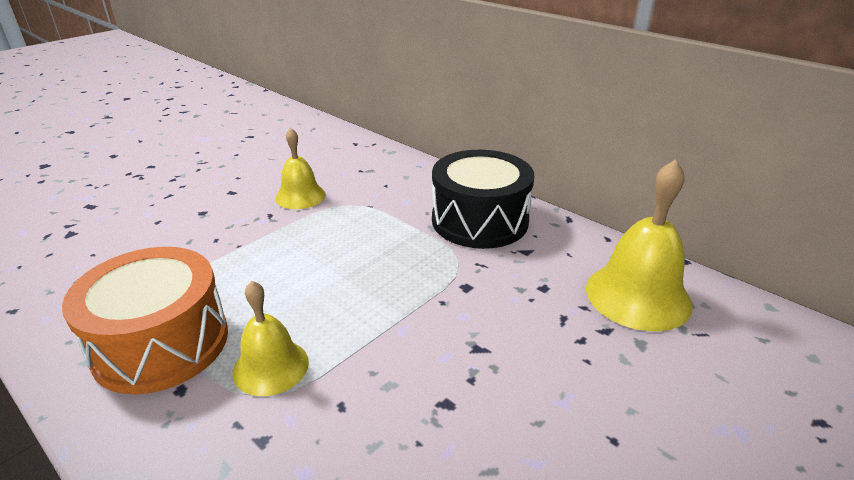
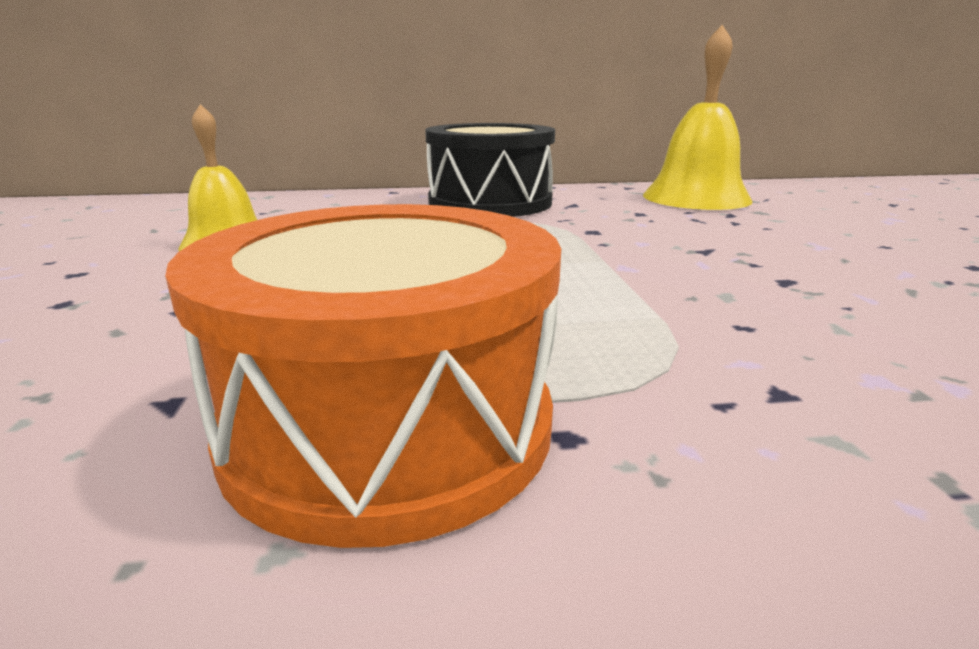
camera: 50 degrees left, 10 degrees down
yellow bell [232,281,309,396] -> none

